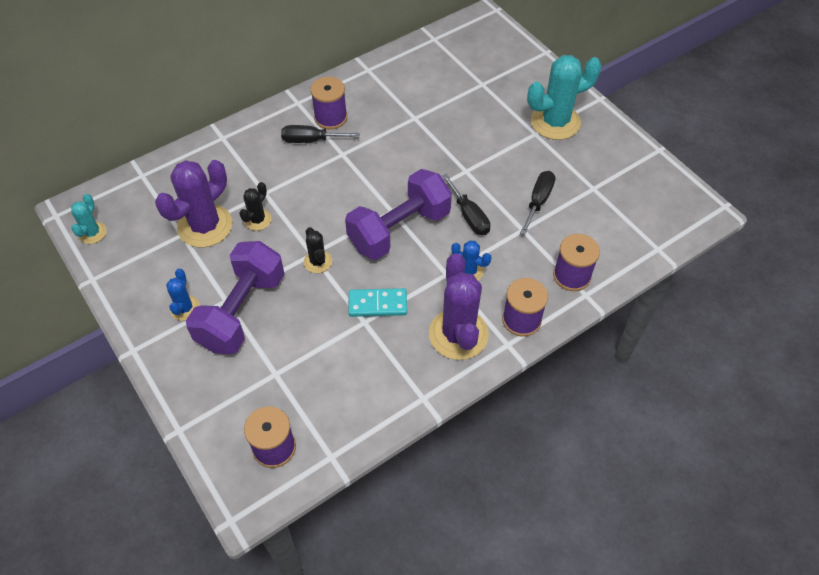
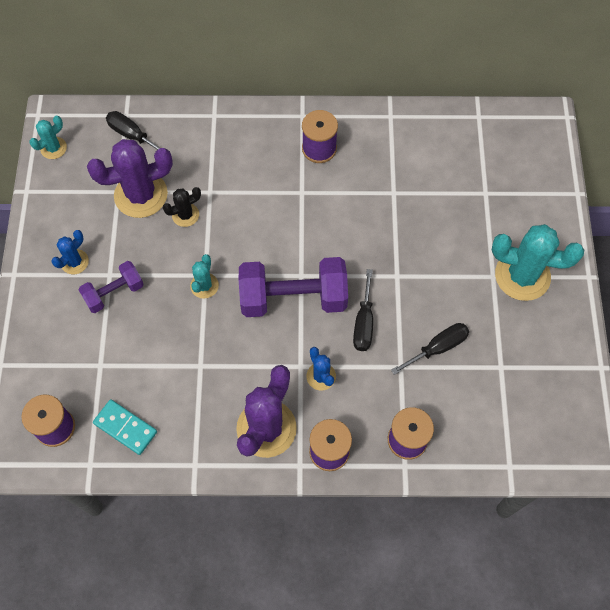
camera: 35 degrees right, 10 degrees up
purple dumbbell [186,241,285,354] -> purple dumbbell [79,261,144,313], size x0.56
black screwdriver [281,125,360,143] -> black screwdriver moved to [106,111,172,155]
black cactus [304,227,332,273] -> turquoise cactus [190,254,219,299]
turquoise domino [348,288,407,317] -> turquoise domino moved to [93,399,157,455]

